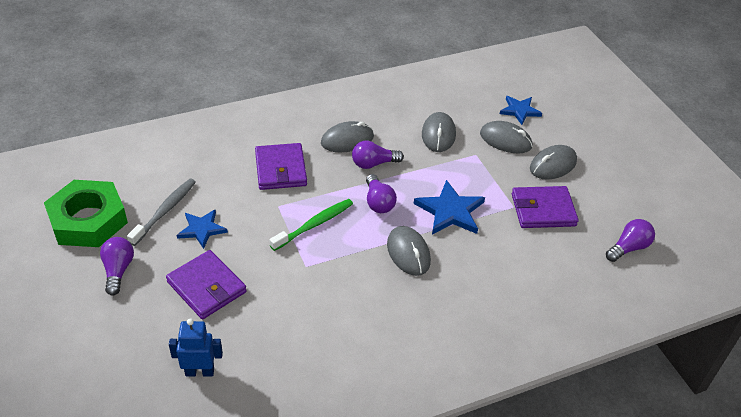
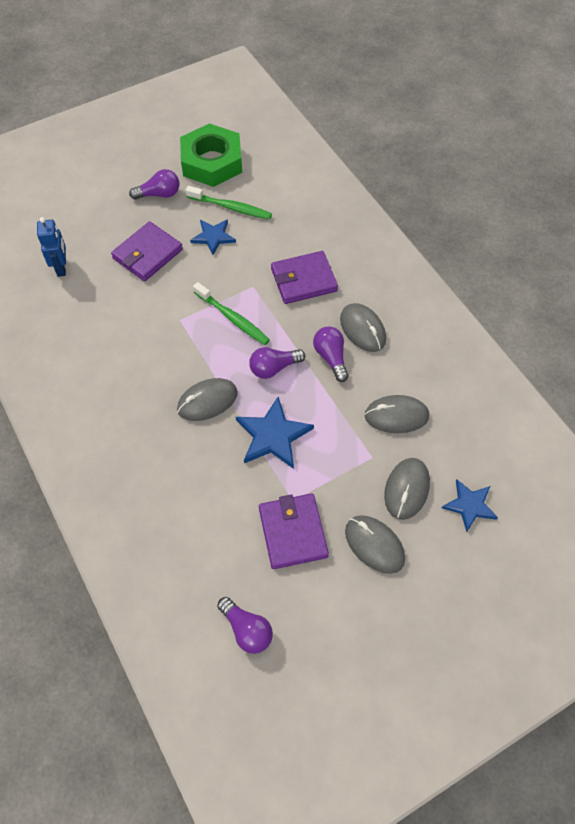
camera: 85 degrees right, 15 degrees up
grey toothbrush [127,179,196,246] -> green toothbrush [186,186,272,220]

